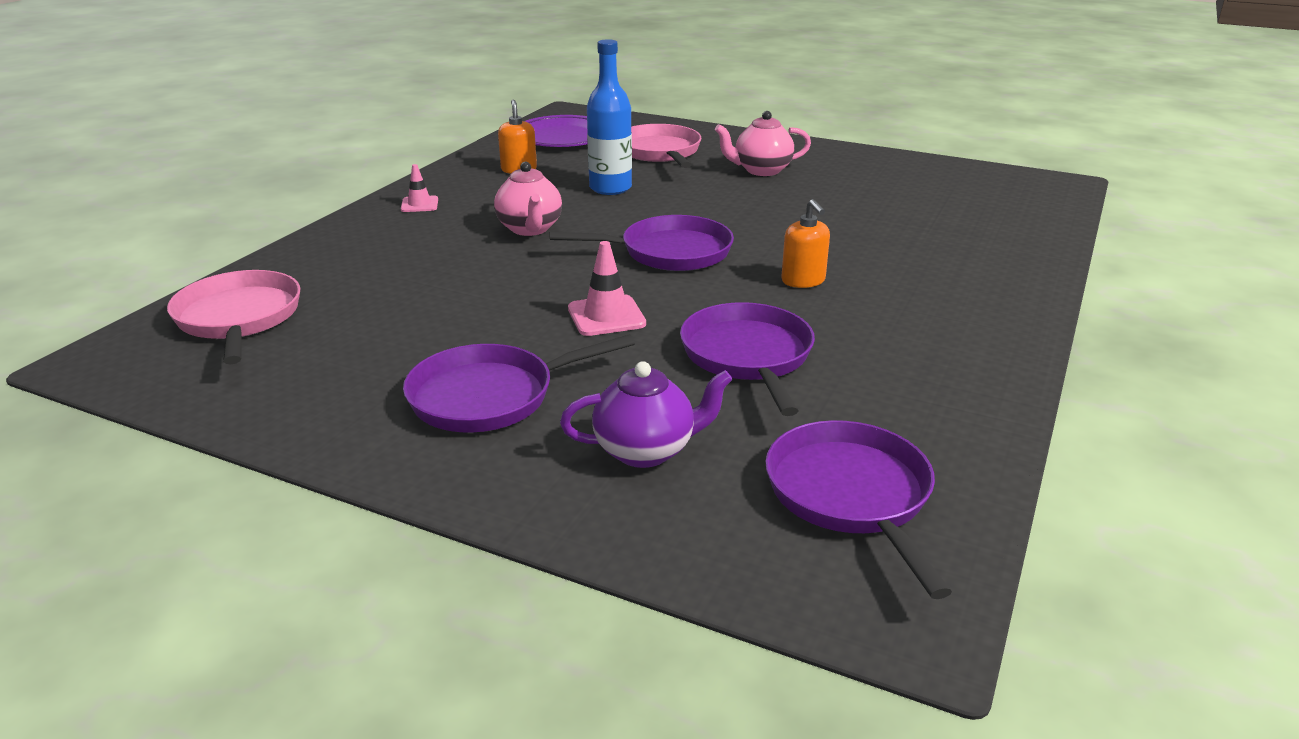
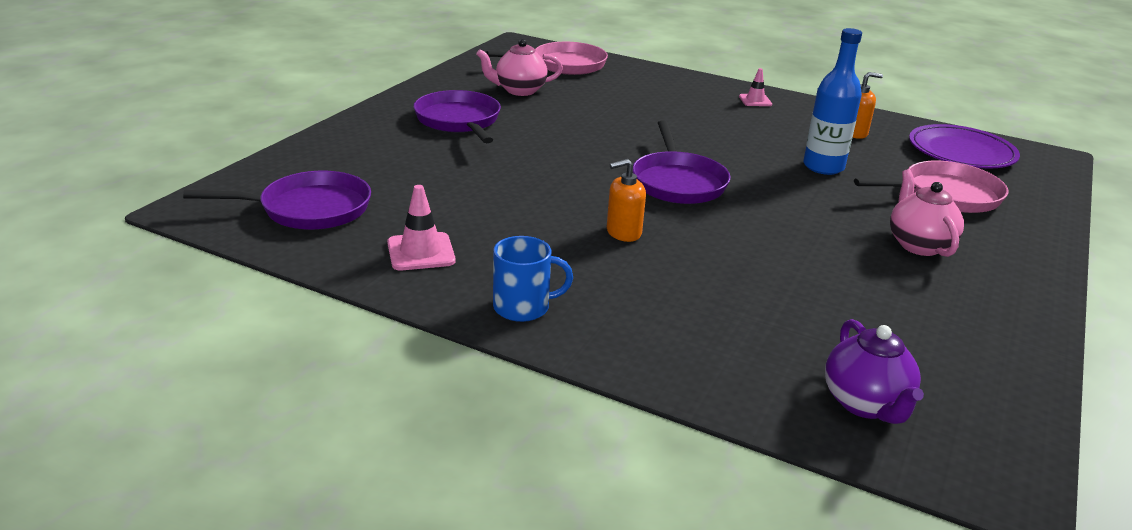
camera: 90 degrees right, 0 degrees up
pink teapot [494,162,562,236] -> pink teapot moved to [476,39,563,96]
purple teapot [560,361,733,468] -> purple teapot moved to [825,319,924,424]
pink traffic cone [568,241,646,336] -> pink traffic cone moved to [387,185,456,271]
purple pan [680,302,815,416] -> none
none -> blue mug [493,236,573,322]

